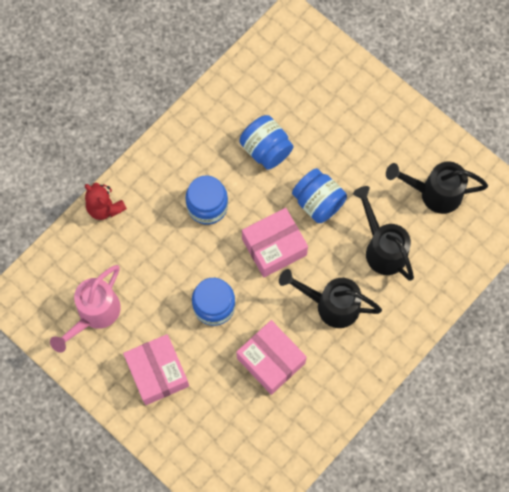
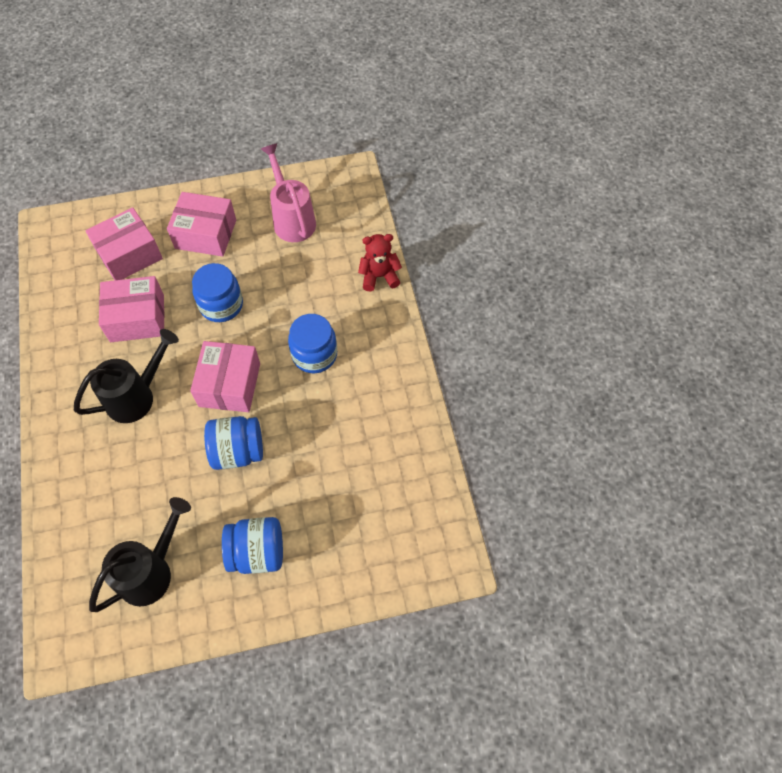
camera: 125 degrees right, 10 degrees down
blue jar [240,115,293,170] -> blue jar moved to [222,517,283,574]
black watering can [353,186,414,281] -> none
none -> pink box [85,207,163,280]

